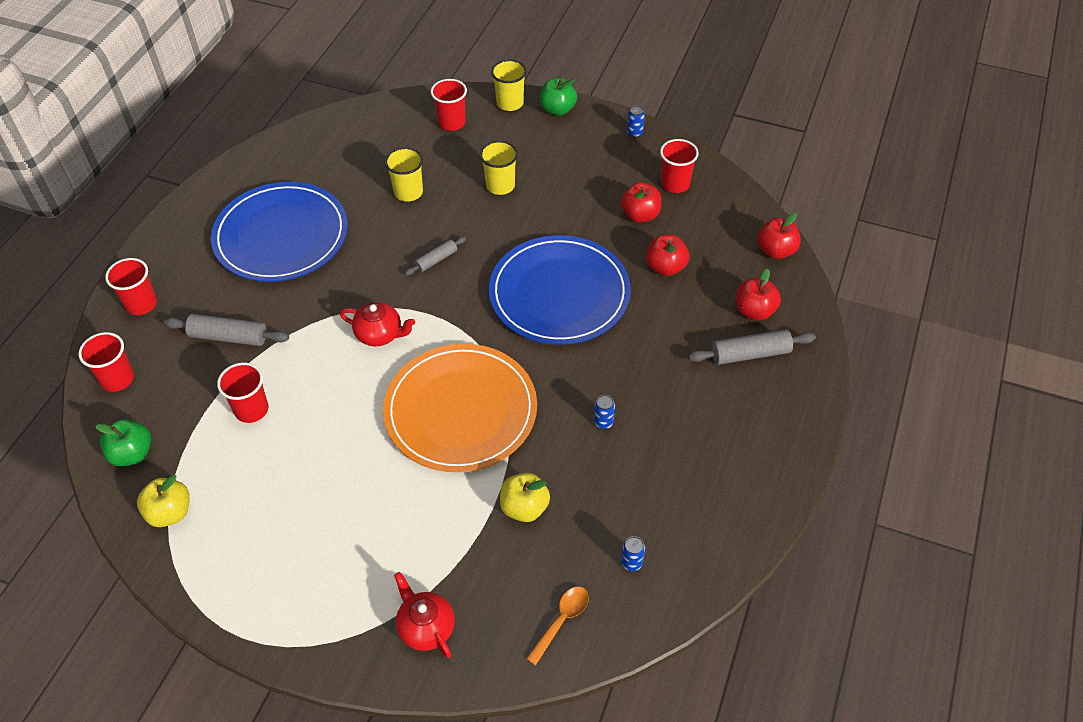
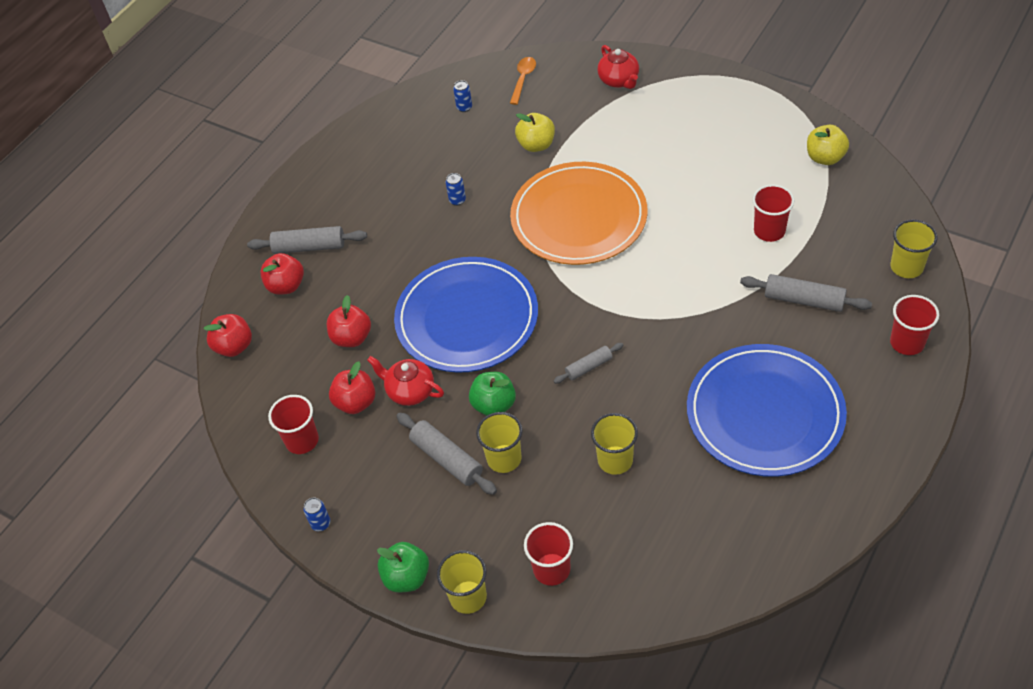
camera: 165 degrees left, 0 degrees up
red cup [79,332,134,392] -> yellow cup [891,220,937,278]
green apple [95,419,151,466] -> green apple moved to [469,372,516,416]
red teapot [340,302,415,346] -> red teapot moved to [367,356,444,406]
orange spoon [526,587,589,665] -> orange spoon turned 150 degrees clockwise [510,57,536,105]
none -> grey rolling pin [397,413,497,495]

